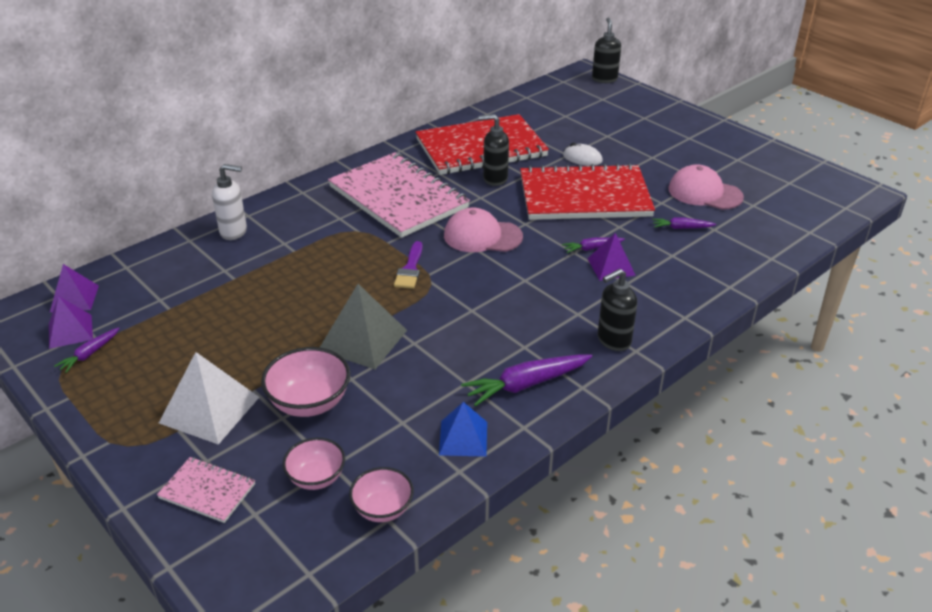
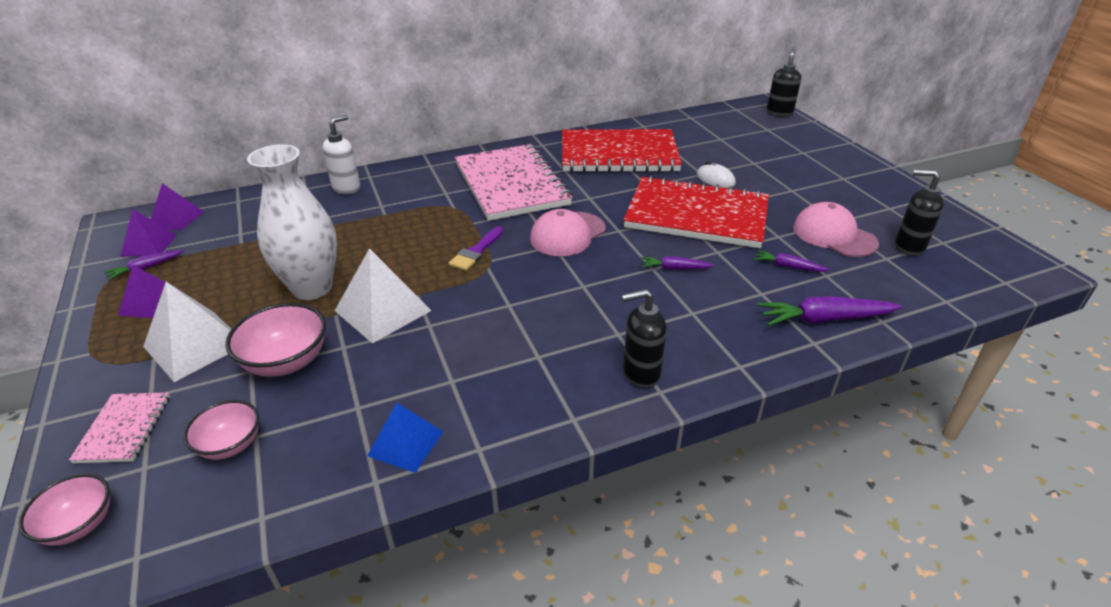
camera: 20 degrees right, 0 degrees up
pink notebook [157,457,255,523] -> pink notebook turned 45 degrees clockwise [69,392,170,463]
white soap dispenser [212,164,247,240] -> white soap dispenser turned 75 degrees counterclockwise [322,115,360,194]
grey pyramid [320,284,407,369] -> white pyramid [335,248,431,344]
pink bowl [349,467,414,522] -> pink bowl moved to [19,474,110,546]
pink cap [444,208,523,252] -> pink cap turned 75 degrees counterclockwise [530,209,606,256]
purple carrot [461,354,592,406] -> purple carrot moved to [757,296,902,326]
black soap dispenser [479,114,509,186] -> black soap dispenser moved to [895,169,944,256]
purple pyramid [587,233,636,281] -> purple pyramid moved to [118,265,184,318]
none -> white vase [247,144,337,300]

